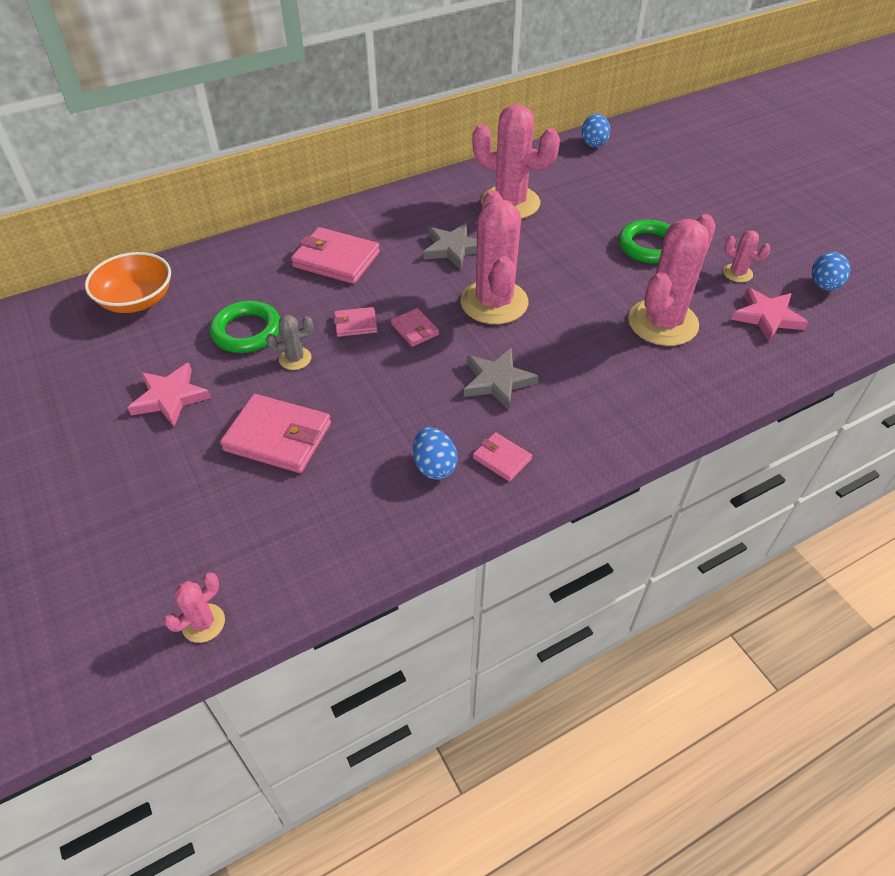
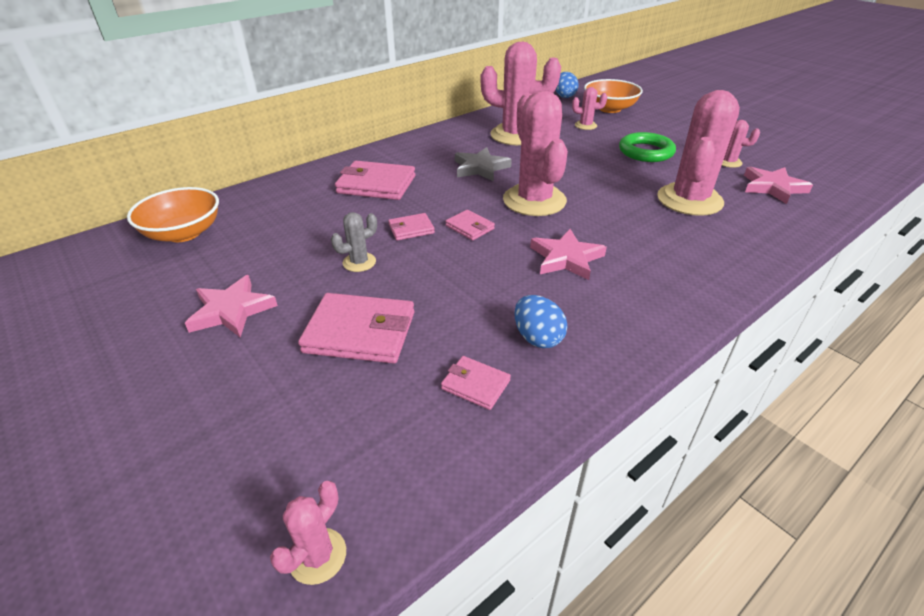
camera: 10 degrees left, 10 degrees down
green ring [210,301,280,353] -> none
grey star [464,348,539,410] -> pink star [530,229,607,280]
pink wallet [473,432,532,482] -> pink wallet moved to [441,356,511,410]
blue egg [812,252,850,291] -> none
none -> pink cactus [572,87,607,130]
none -> orange bowl [584,79,643,113]

